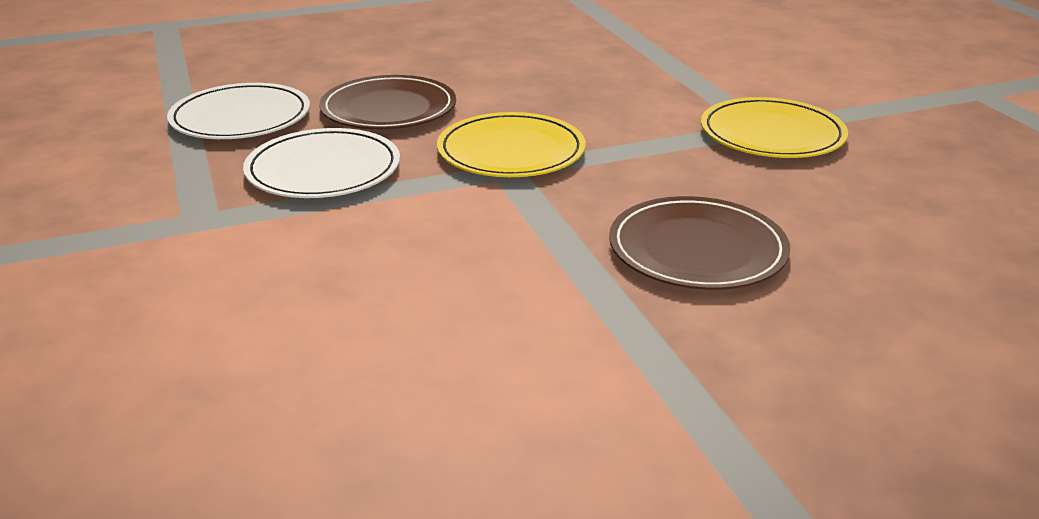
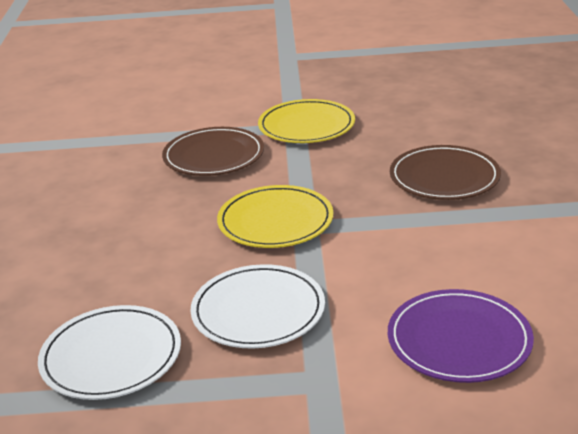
camera: 70 degrees left, 0 degrees up
brown plate [319,75,456,129] -> brown plate moved to [162,127,264,176]
none -> purple plate [388,289,534,383]

